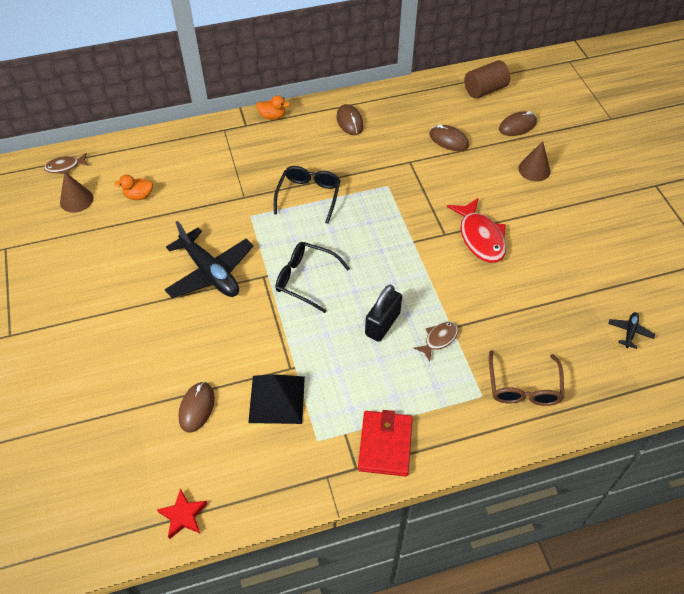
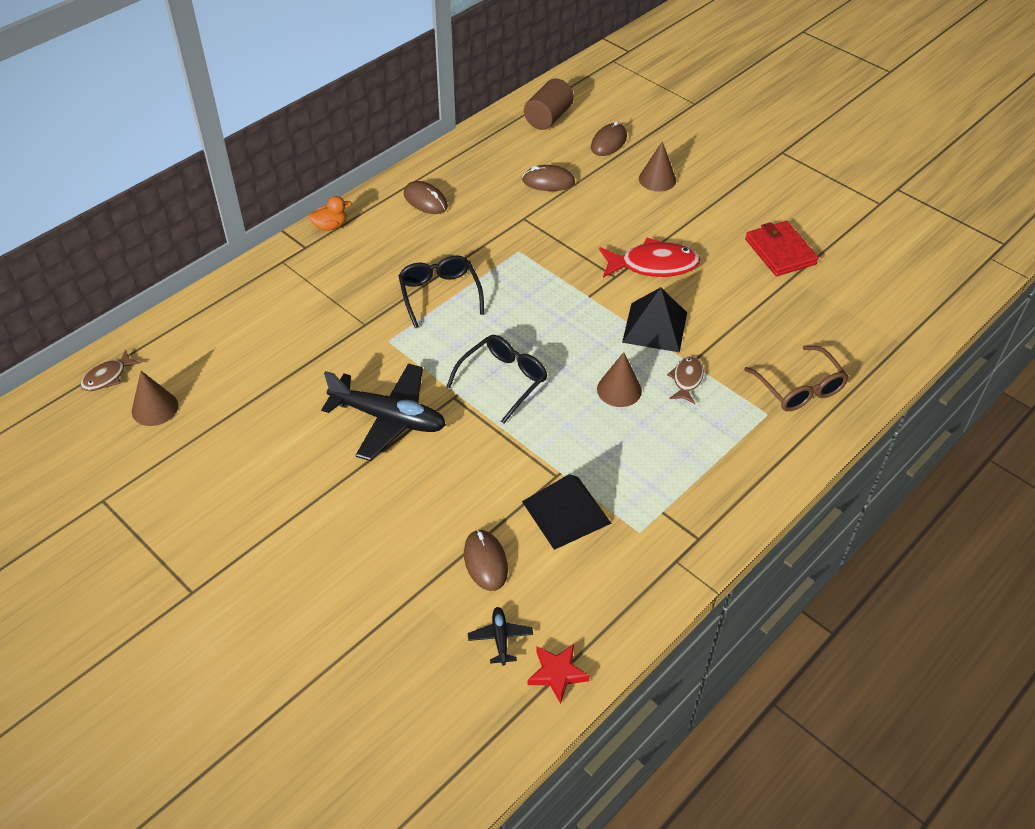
camera: 30 degrees left, 5 degrees down
orange duck [114,175,153,200] -> none
black glasses [276,242,350,313] -> black glasses turned 135 degrees clockwise [446,335,547,424]
red wallet [358,410,413,477] -> red wallet moved to [745,221,819,276]
black padlock [365,285,402,342] -> brown cone [597,352,642,407]
red fish [447,198,506,263] -> red fish turned 45 degrees counterclockwise [599,238,700,278]
black plane [608,312,655,349] -> black plane moved to [468,607,533,665]
none -> black pyramid [622,287,687,352]

